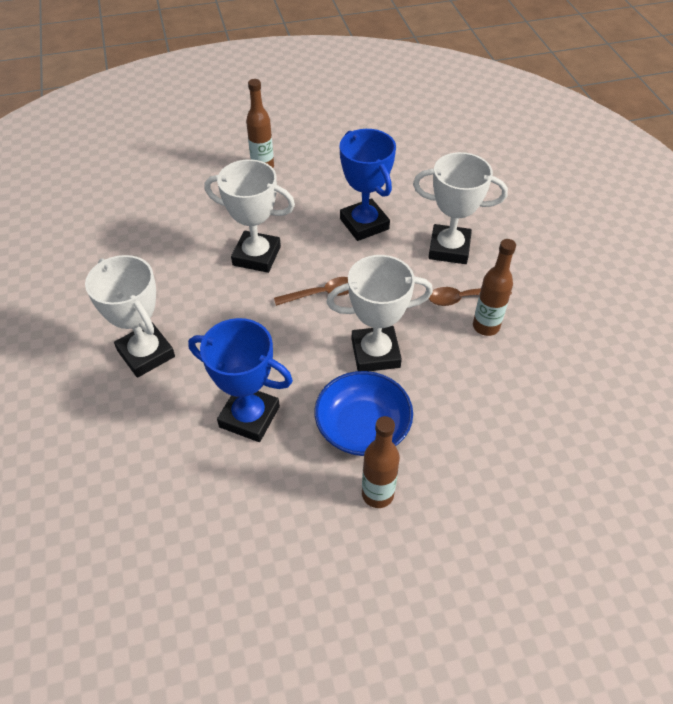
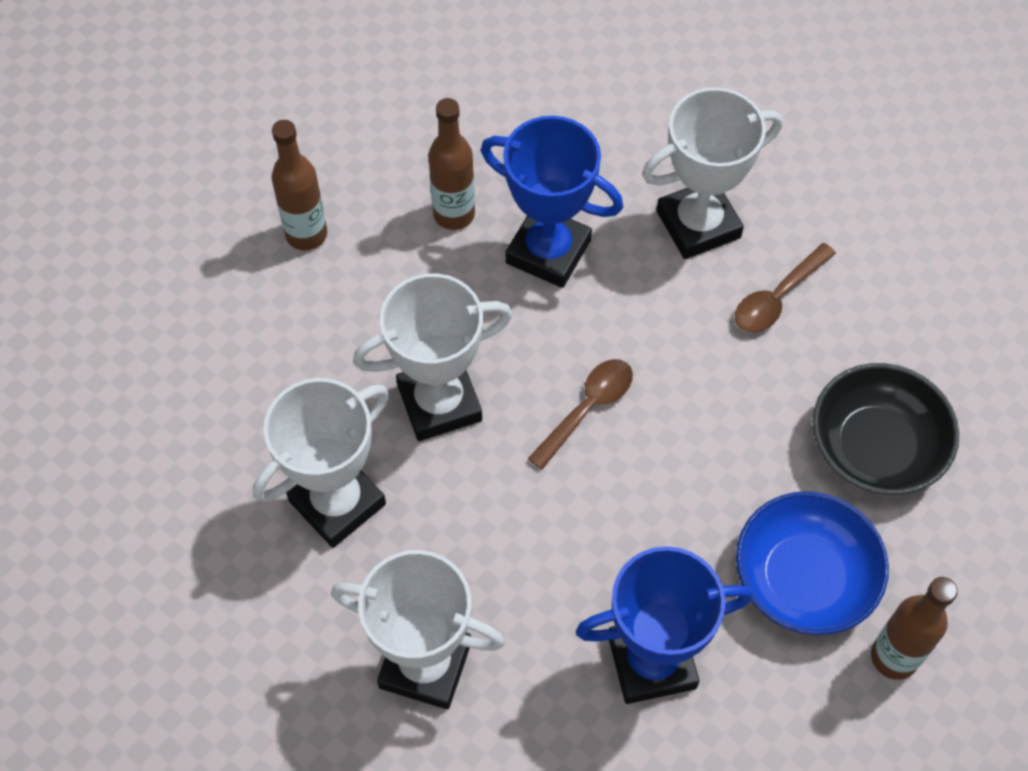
camera: 35 degrees left, 10 degrees up
white trophy [326,255,433,371] -> white trophy moved to [253,378,389,548]
brown bottle [473,239,516,336] -> brown bottle moved to [428,98,475,230]
none -> black bowl [813,363,959,495]

